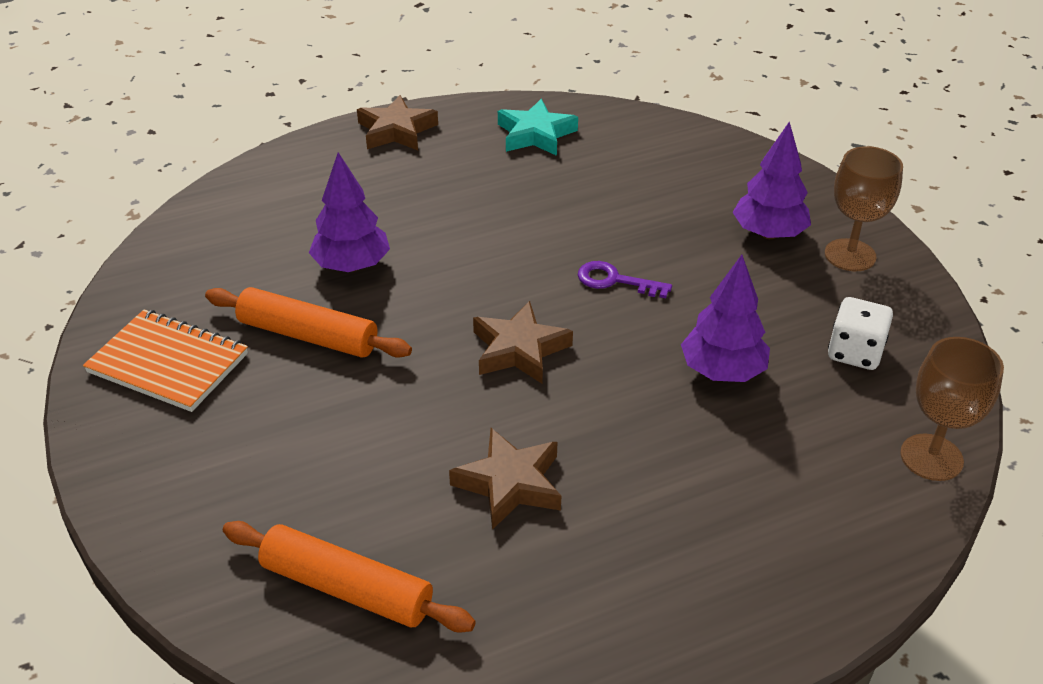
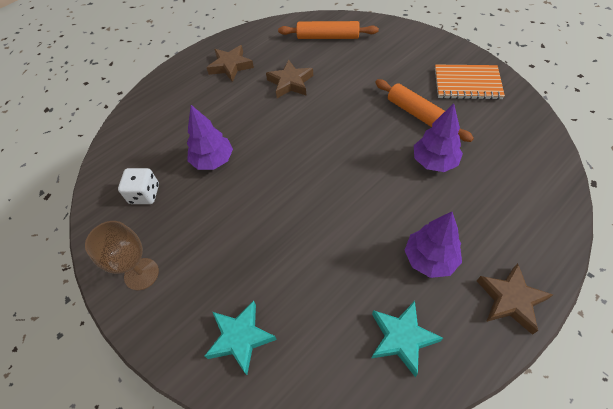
camera: 165 degrees right, 15 degrees up
orange rolling pin [205,287,412,358] -> orange rolling pin turned 45 degrees clockwise [375,79,474,142]
brown star [473,301,573,383] -> brown star moved to [206,45,254,82]
purple key [578,261,672,298] -> none
purple tree [733,121,811,239] -> purple tree moved to [405,212,462,278]
brown goblet [900,337,1004,481] -> none
none -> turquoise star [205,301,277,375]

